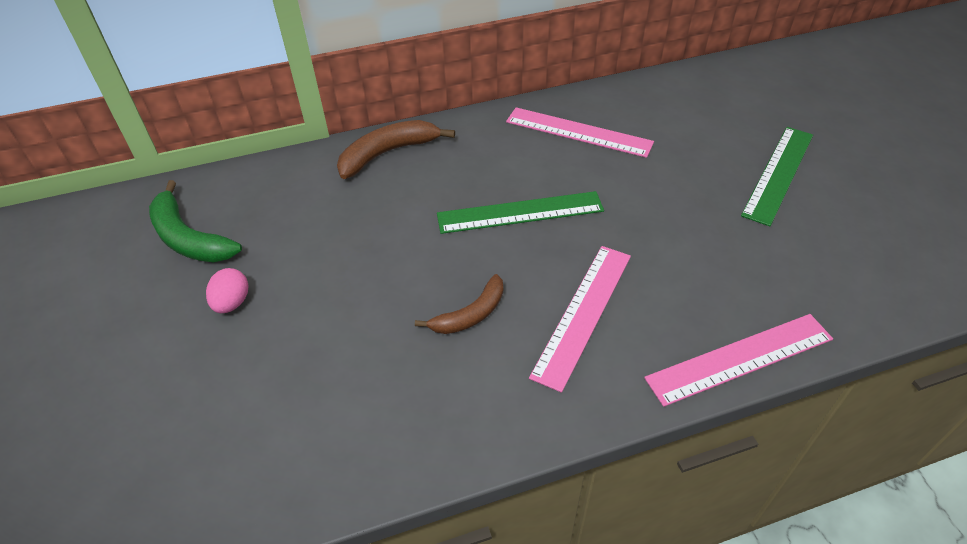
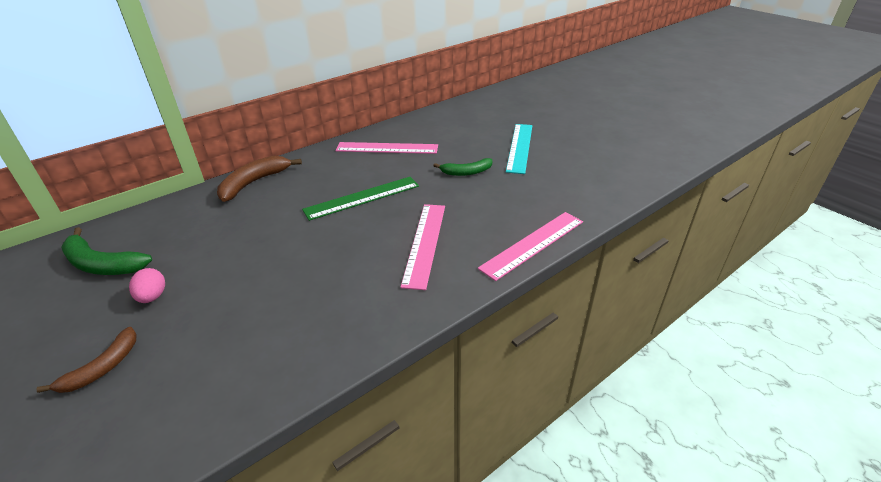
camera: 20 degrees left, 10 degrees down
brown banana [415,274,503,334] -> brown banana moved to [36,327,136,393]
green ruler [741,127,813,226] -> turquoise ruler [506,124,532,174]
none -> green banana [433,158,492,176]

